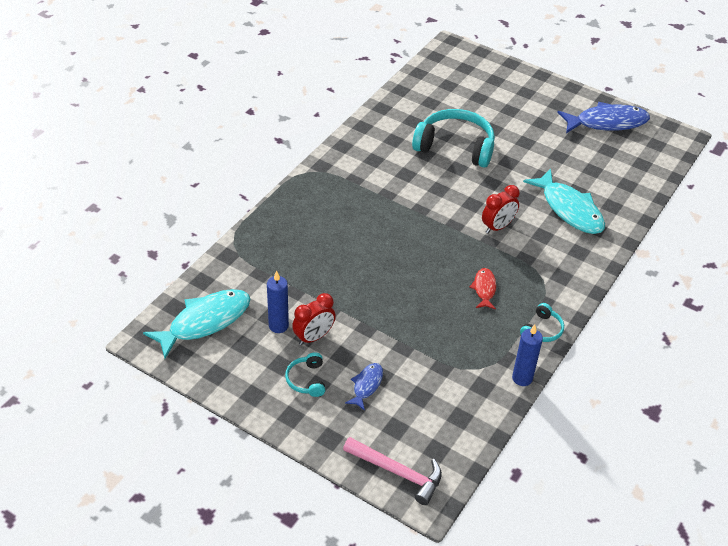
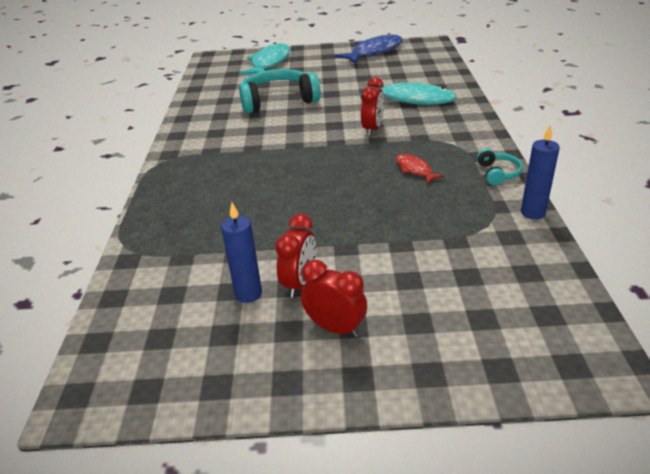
camera: 30 degrees left, 10 degrees down
turquoise fish [143,289,250,359] -> turquoise fish moved to [239,43,290,75]
turquoise headphones [285,353,325,397] -> red clock [301,260,367,337]
pink hammer [343,437,442,505] -> none
blue fish [345,363,383,411] -> none

